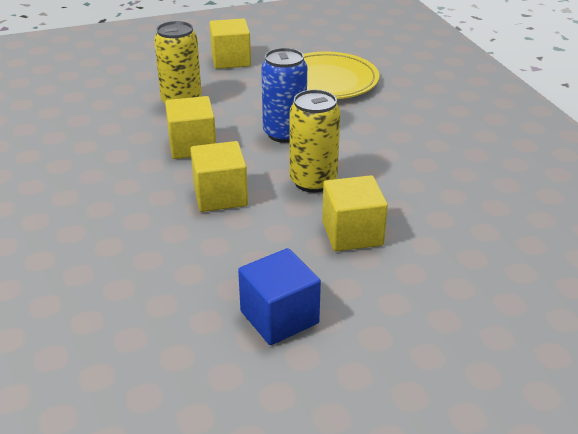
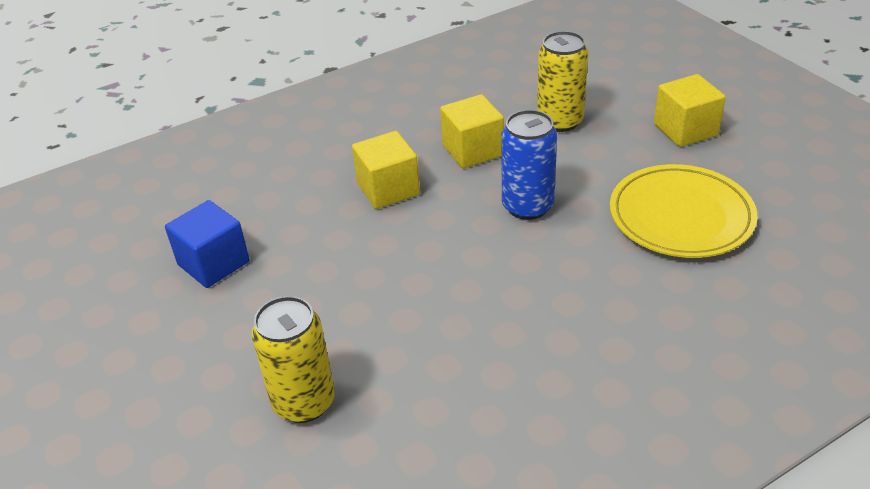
camera: 80 degrees right, 5 degrees up
yellow can [290,90,341,193] -> yellow can moved to [252,296,335,423]
yellow cube [322,175,388,251] -> none

